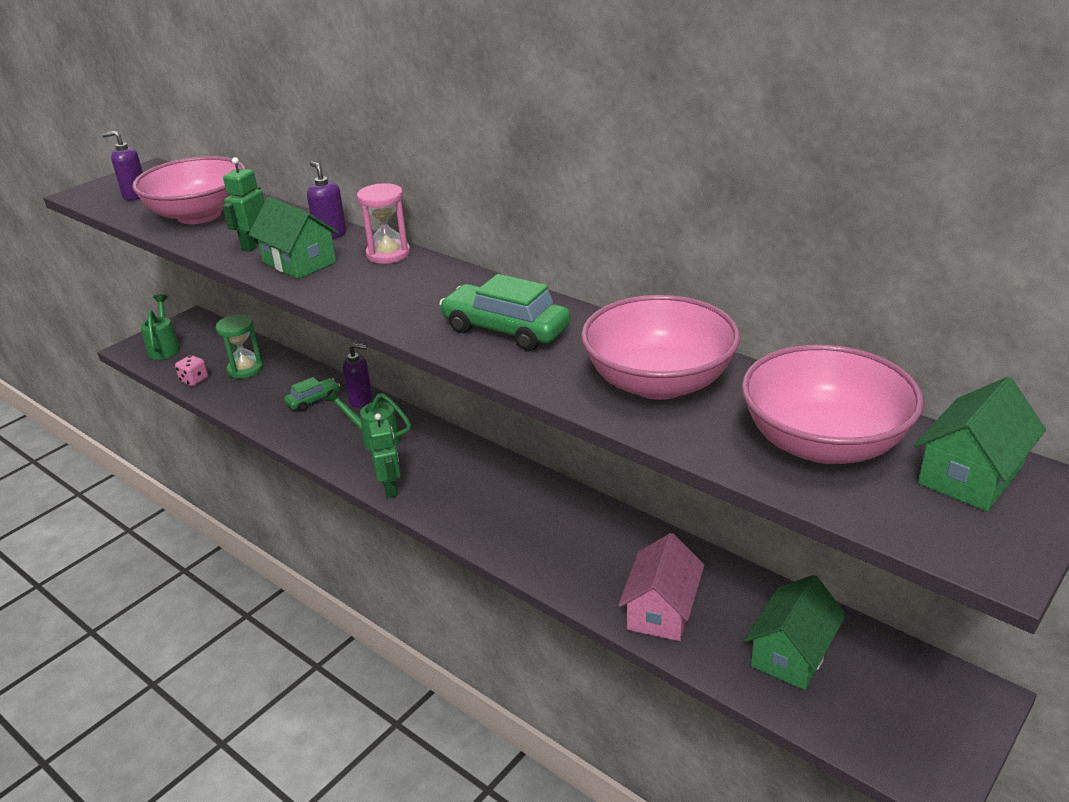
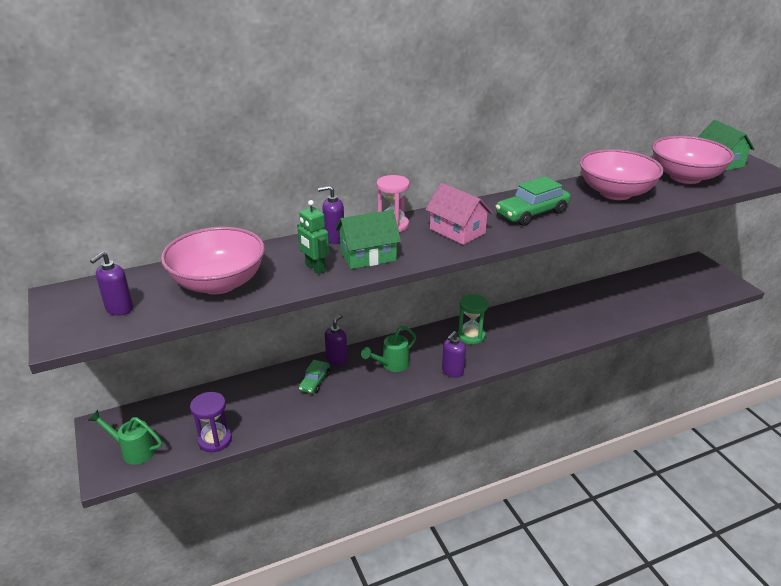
camera: 65 degrees left, 0 degrees up
pink dice [175,355,208,386] -> purple hourglass [190,392,232,452]
green hourglass [216,314,263,379] -> green hourglass moved to [457,294,489,344]
green car [284,377,340,411] -> green car turned 150 degrees counterclockwise [299,360,330,394]
green robot [368,413,401,498] -> purple soap dispenser [442,331,466,378]
pink house [618,533,704,641] -> pink house moved to [425,183,493,245]
green house [744,575,846,690] -> none

